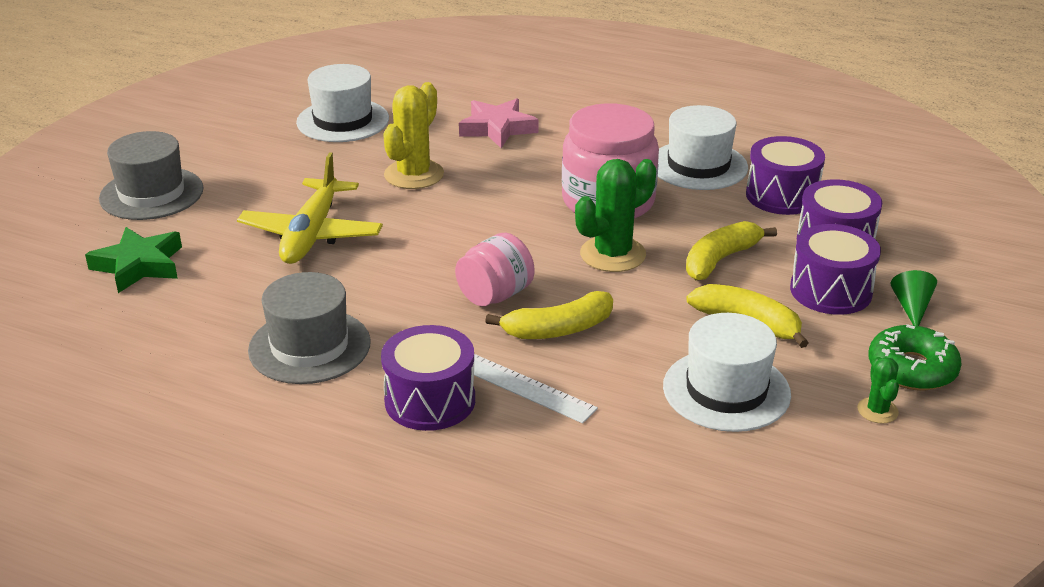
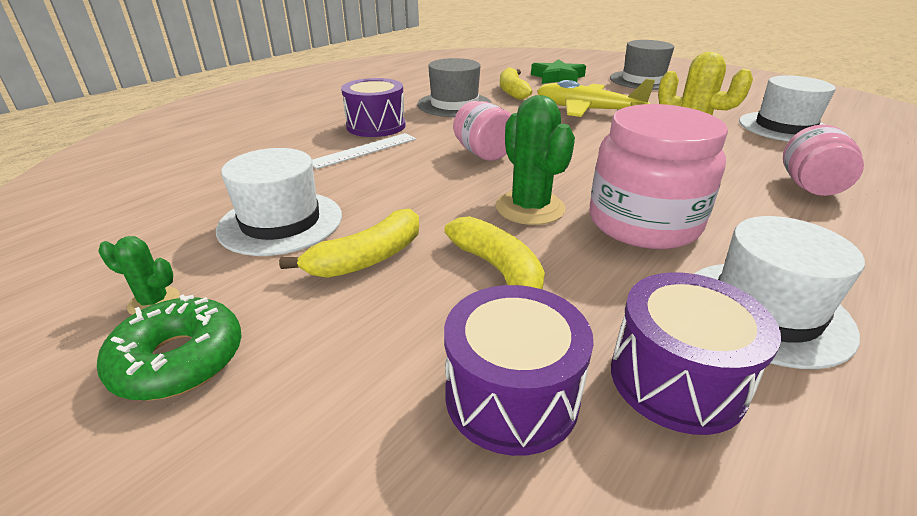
camera: 105 degrees right, 0 degrees up
pink star [459,98,538,148] -> pink jar [783,125,864,196]
yellow banana [485,291,613,339] -> yellow banana moved to [500,67,532,100]
purple drum [790,224,881,315] -> none
green cone [891,270,937,326] -> none

